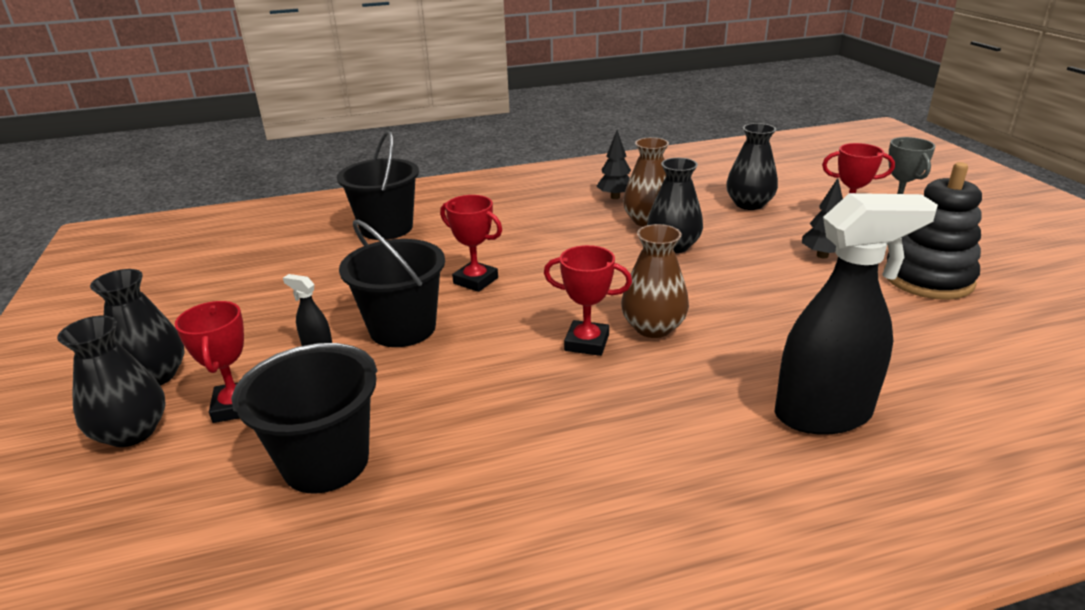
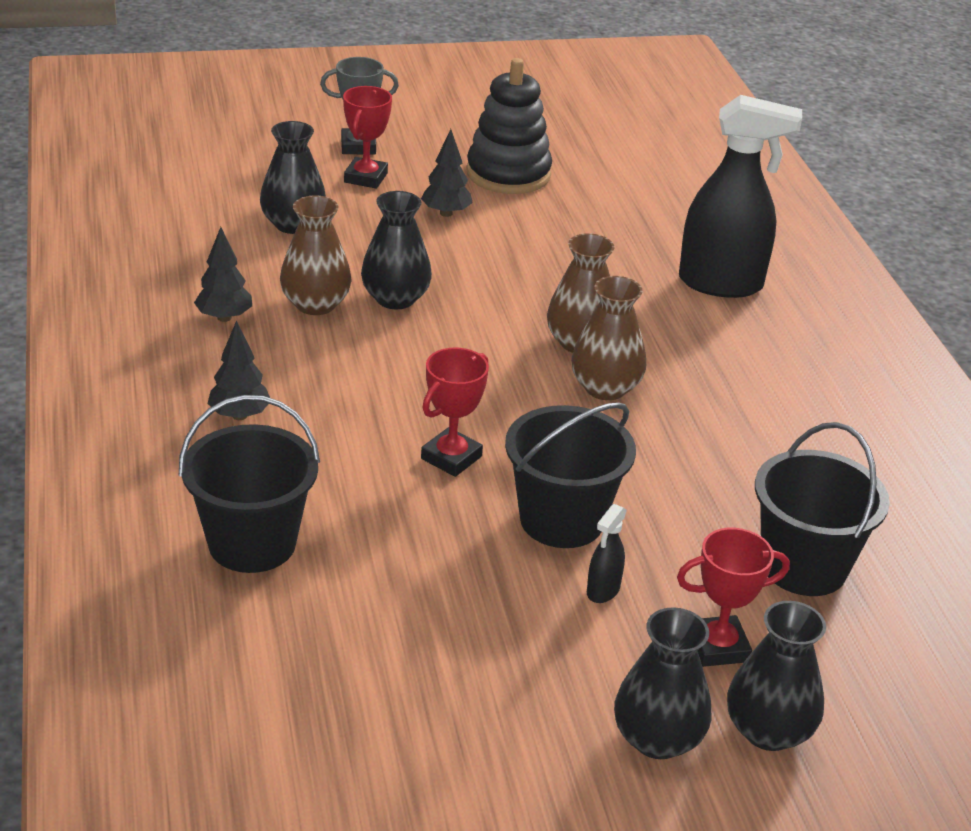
camera: 90 degrees left, 5 degrees up
red trophy [544,245,632,356] -> brown vase [571,276,646,400]
black spray bottle [775,193,938,435] -> black spray bottle turned 105 degrees clockwise [679,95,802,298]
none -> black tree [207,320,270,420]

